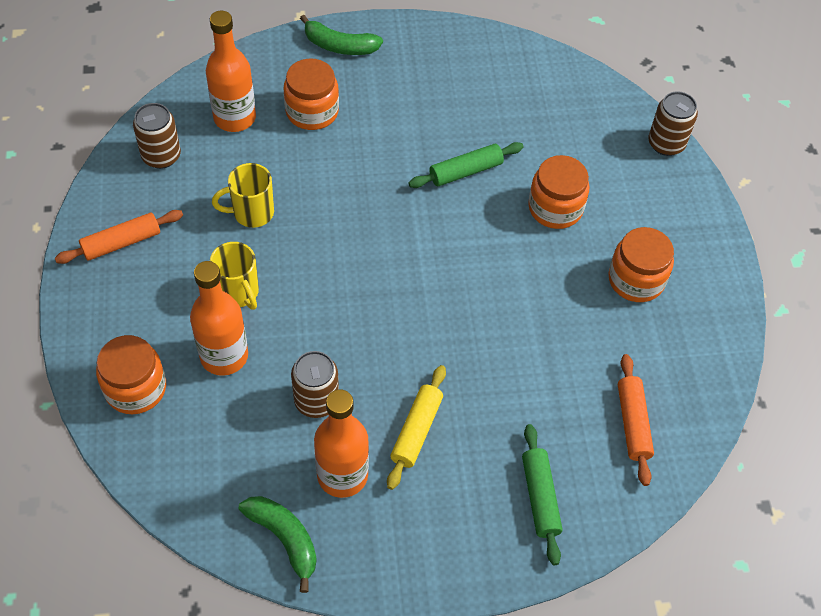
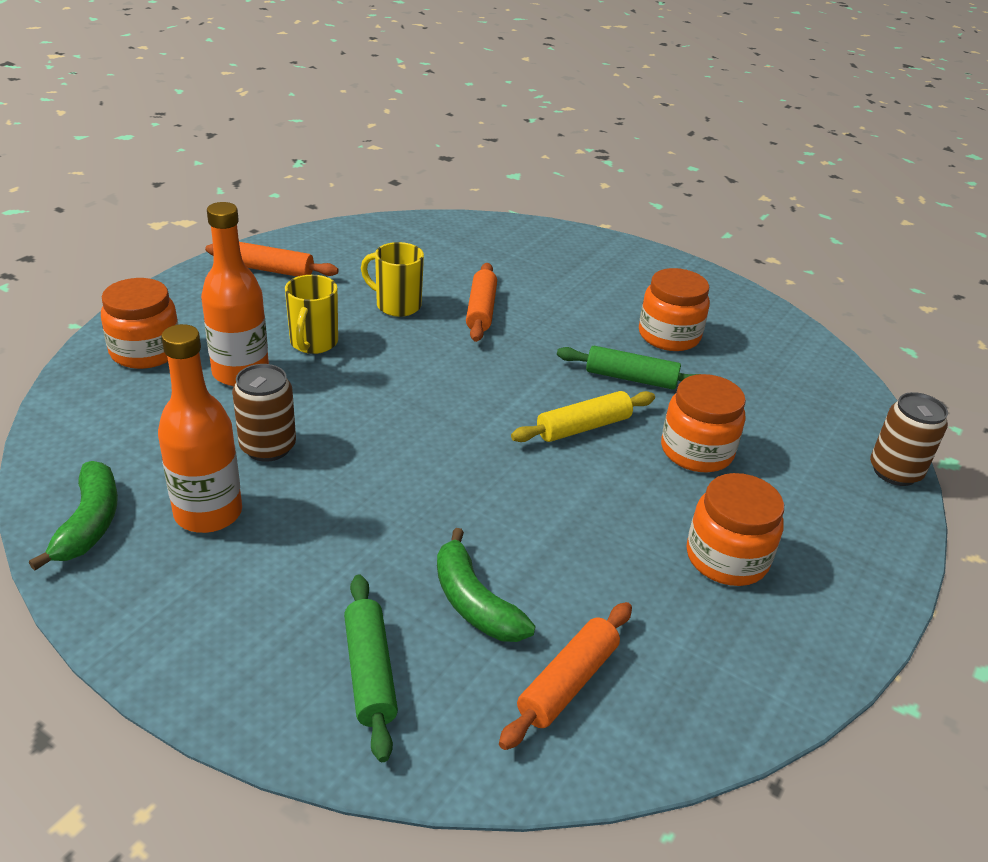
camera: 40 degrees right, 20 degrees down
brown can [133,103,181,169] -> none
orange bottle [206,11,256,132] -> none
orange jar [284,58,339,130] -> orange jar moved to [639,268,710,351]
green banana [300,15,383,55] -> green banana moved to [437,528,535,642]
yellow rolling pin [387,365,446,490] -> yellow rolling pin moved to [511,391,655,442]
green rolling pin [522,424,563,565] -> green rolling pin turned 45 degrees counterclockwise [344,575,398,762]
none -> orange rolling pin [466,263,497,342]

